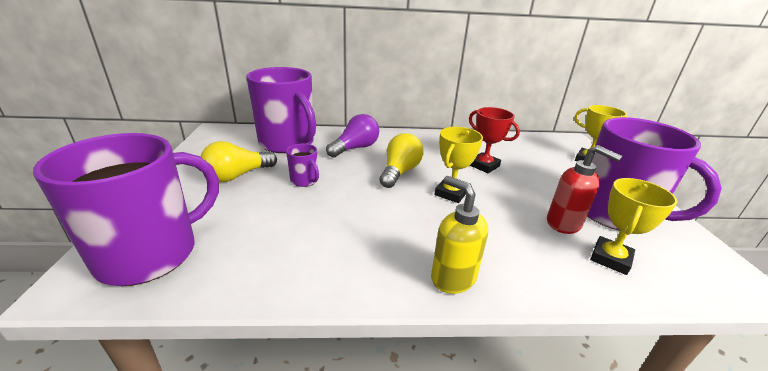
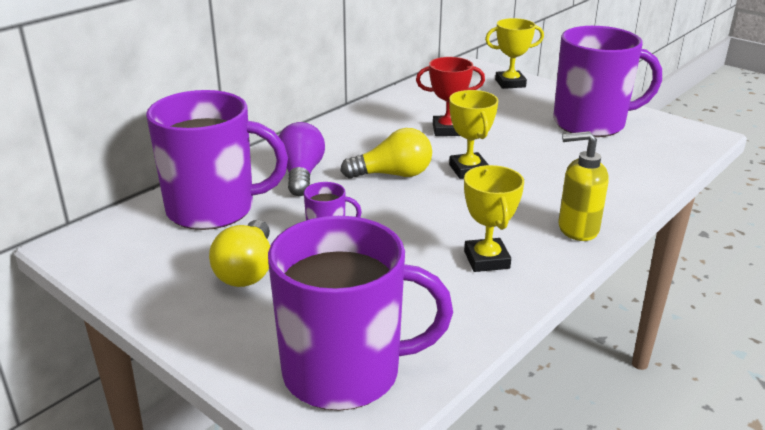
camera: 45 degrees left, 0 degrees up
purple mug [33,133,219,286] -> purple mug turned 90 degrees clockwise [268,216,453,411]
yellow light bulb [379,133,423,188] -> yellow light bulb turned 105 degrees clockwise [341,128,432,179]
red soap dispenser [547,145,622,234] -> none
yellow trophy [590,178,677,275] -> yellow trophy moved to [464,165,524,272]

